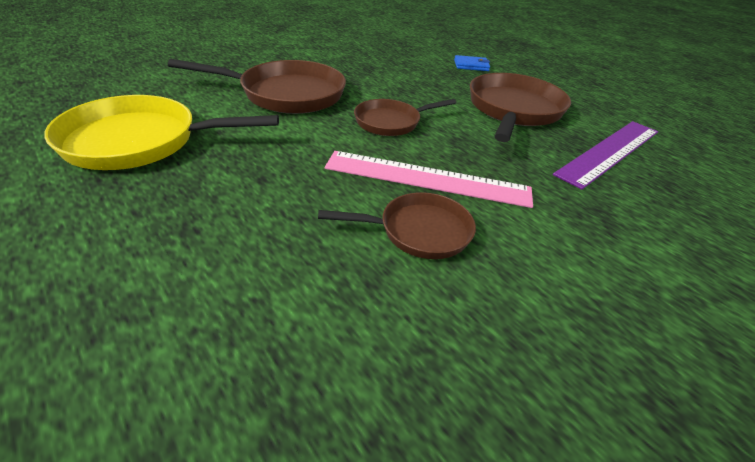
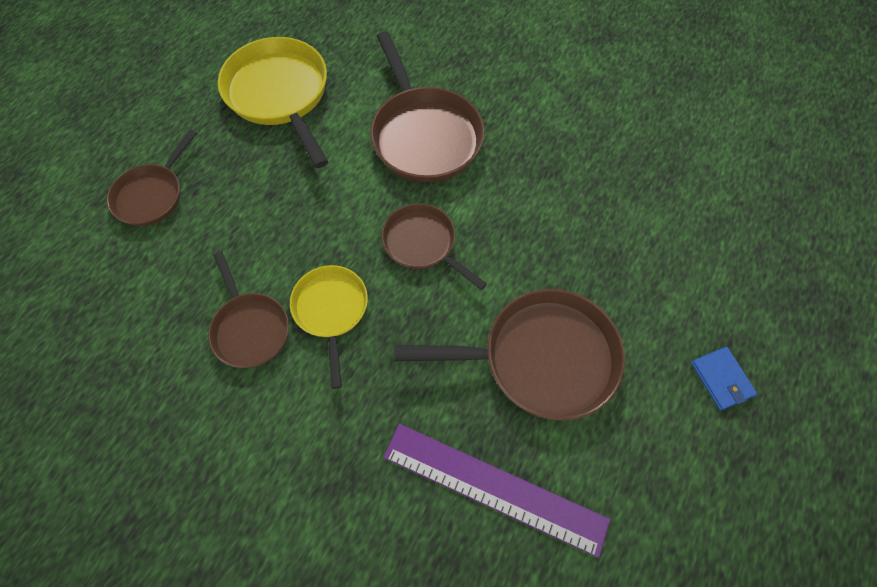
camera: 70 degrees right, 25 degrees up
pink ruler [325,151,533,208] -> yellow pan [290,265,368,389]
blue wallet [454,55,490,71] -> blue wallet moved to [691,347,757,410]
none -> brown pan [107,129,197,226]

